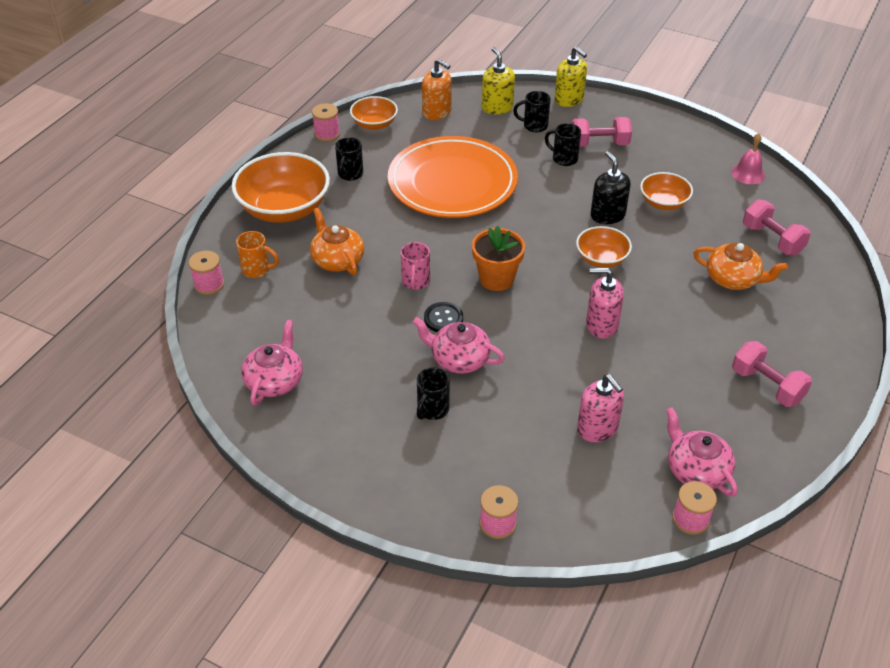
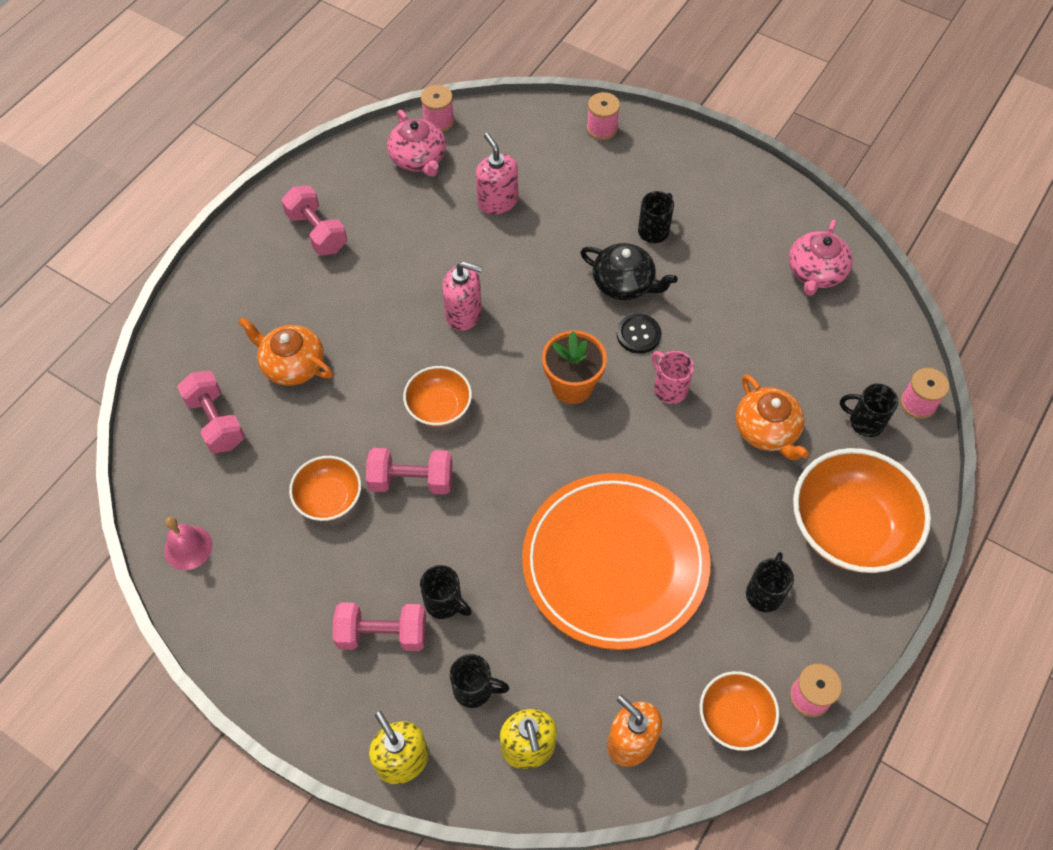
camera: 175 degrees left, 15 degrees up
orange mug [236,231,279,278] -> black mug [840,384,898,437]
pink mug [401,242,430,290] -> pink mug turned 45 degrees counterclockwise [652,351,694,404]
pink teapot [413,317,505,374] -> black teapot [580,243,678,300]
black soap dispenser [591,151,631,224] -> pink dumbbell [366,448,453,495]

